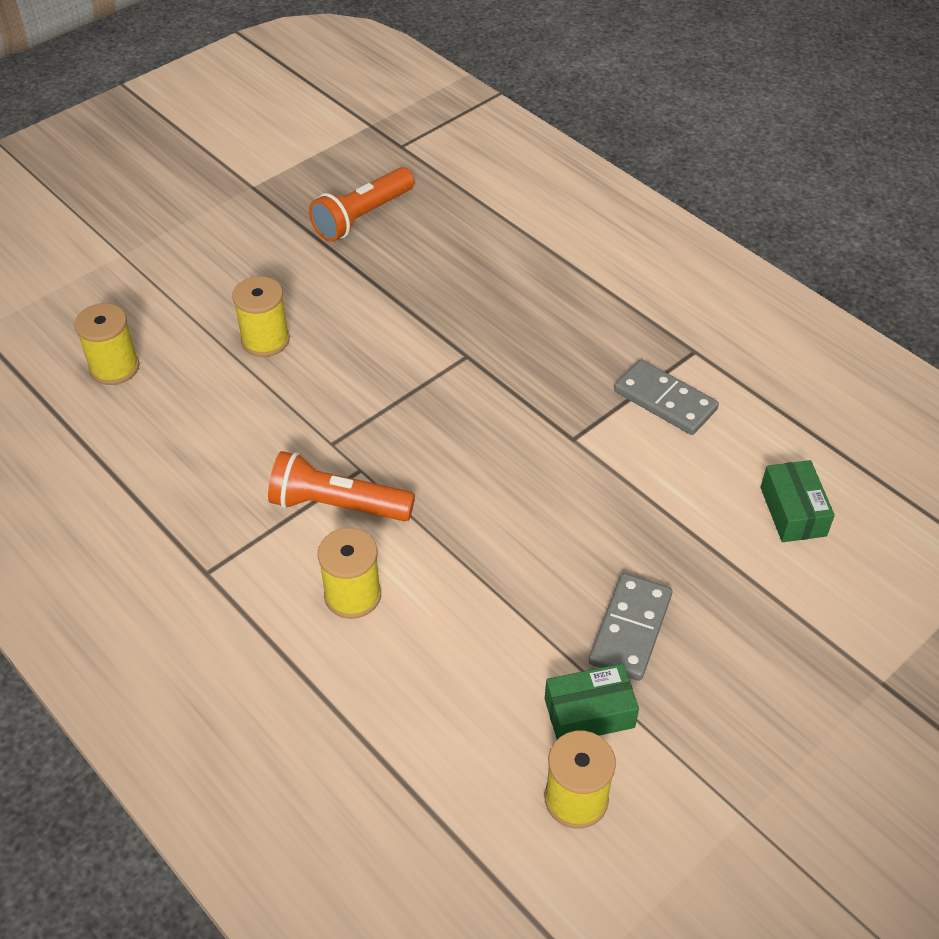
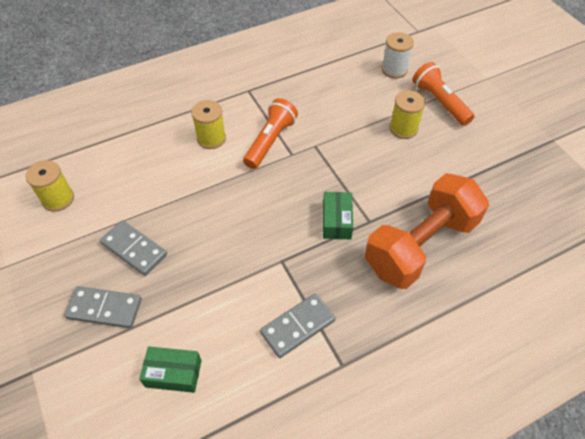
camera: 105 degrees right, 5 degrees up
yellow spool [74,303,139,385] -> white spool [381,32,414,78]
orange flashlight [309,167,414,242] -> orange flashlight moved to [412,62,475,126]
green box [545,663,639,739] -> green box moved to [323,192,353,239]
none -> grey domino [64,286,142,328]
none -> orange dumbbell [365,173,489,289]

